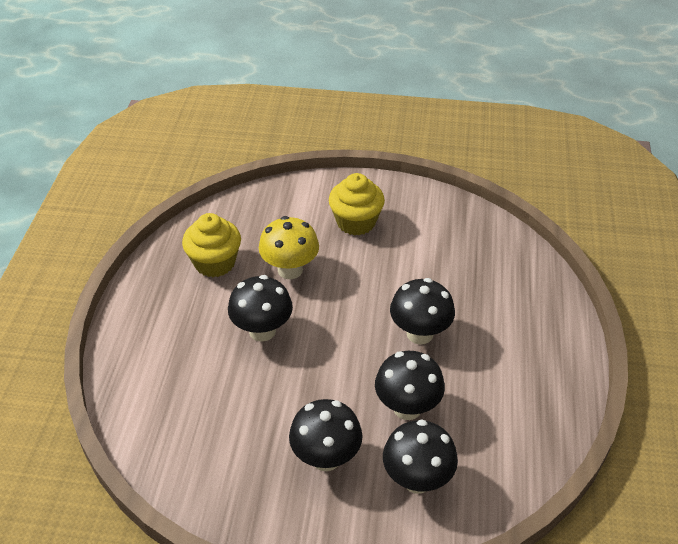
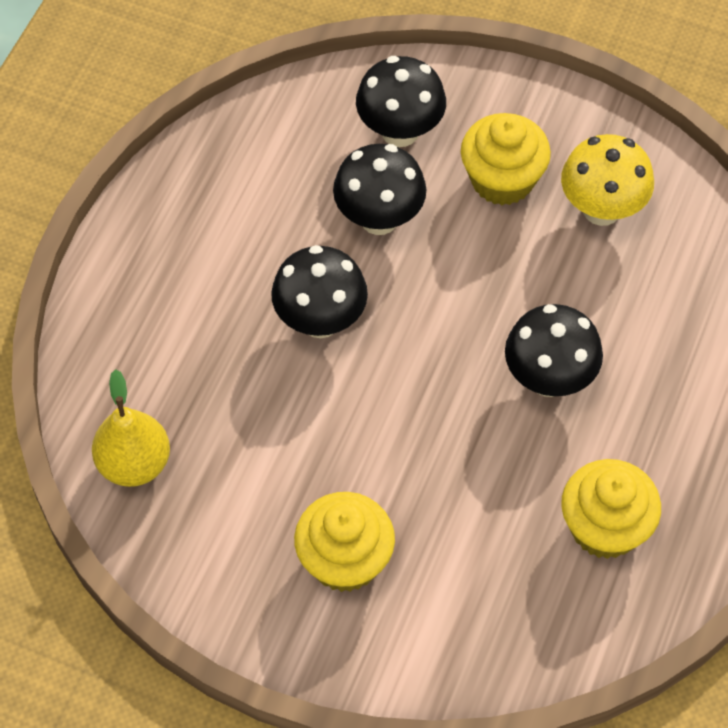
camera: 165 degrees left, 15 degrees up
yellow mushroom [259,216,319,279] -> yellow mushroom moved to [561,134,654,226]
black mushroom [289,399,363,471] -> yellow cupcake [461,113,551,205]
none -> yellow pear [92,369,170,487]

